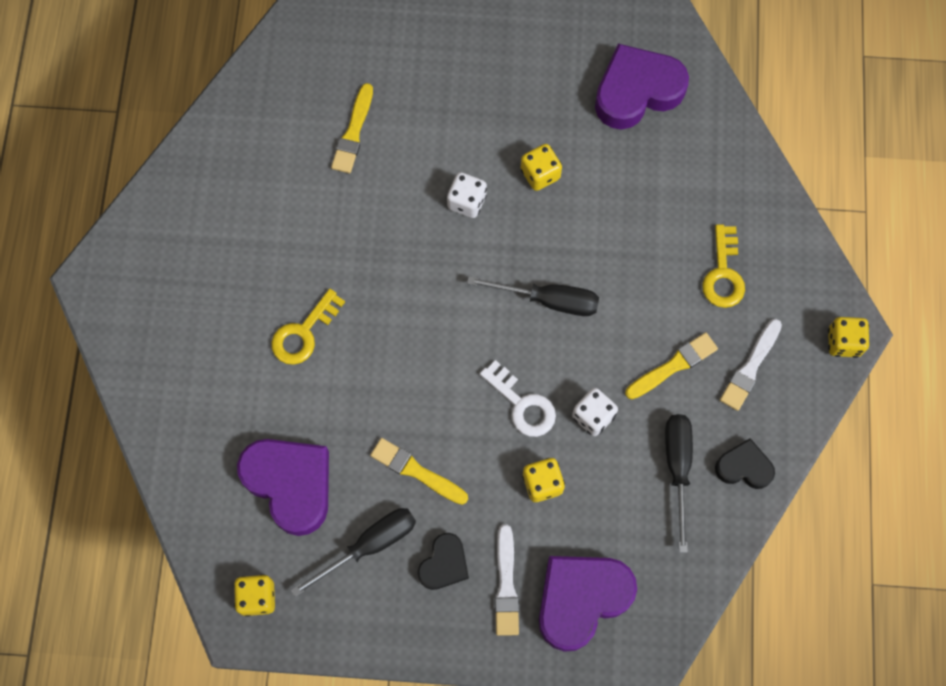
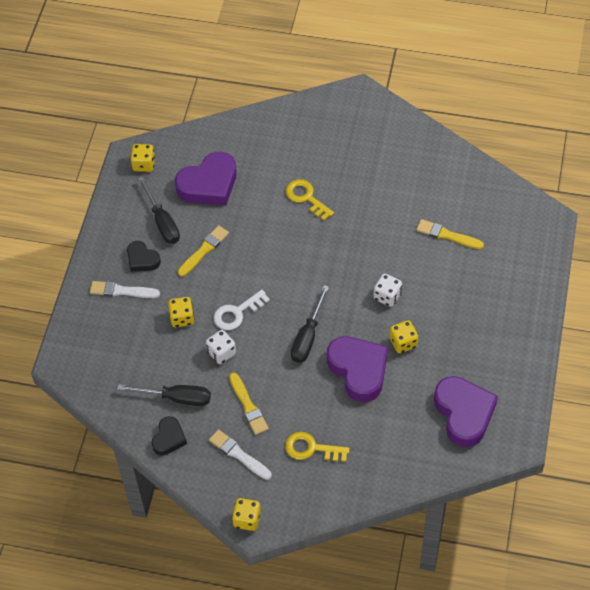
camera: 100 degrees right, 15 degrees down
purple heart [539,556,637,652] -> purple heart moved to [327,336,388,402]

